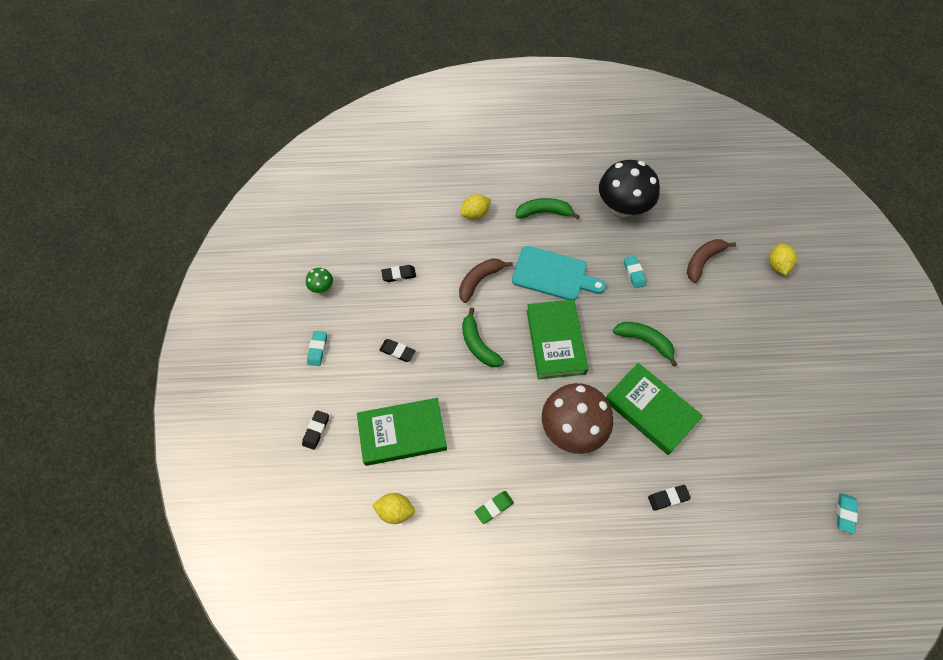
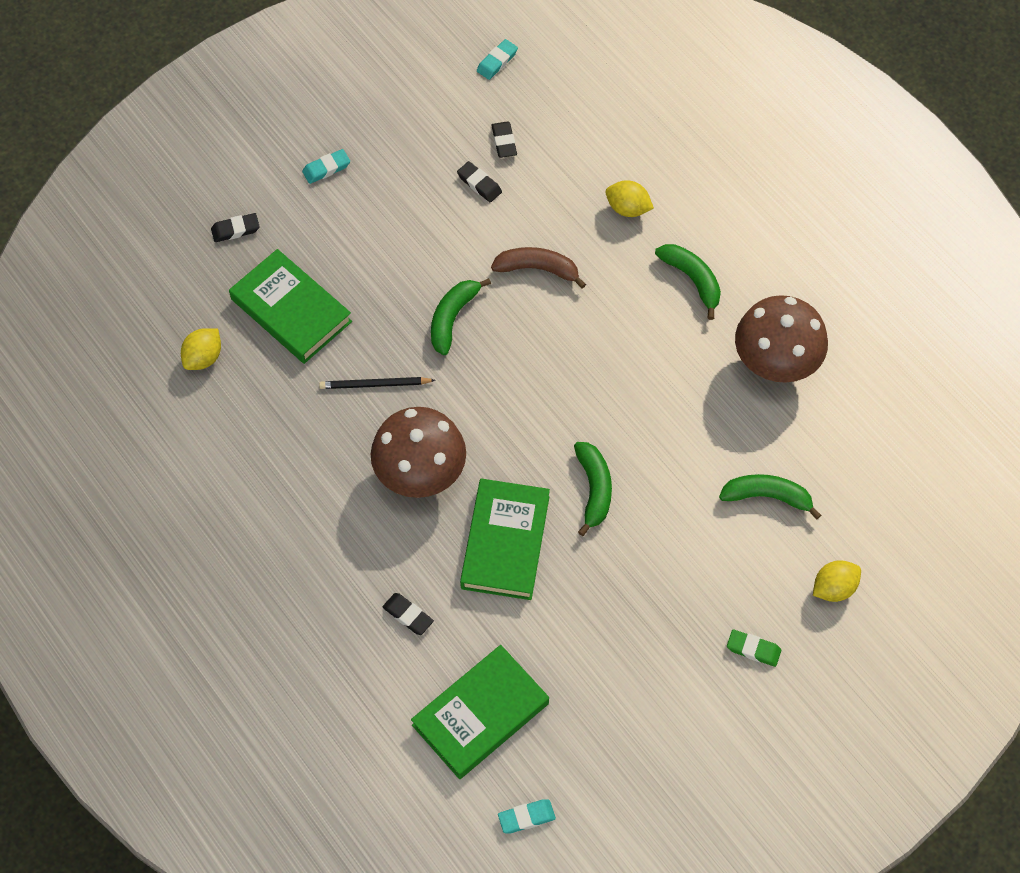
camera: 55 degrees right, 0 degrees up
green mushroom [306,268,333,293] -> none
yellow lemon [372,493,415,524] -> yellow lemon turned 60 degrees clockwise [181,328,221,370]
black eraser [379,339,415,362] -> black eraser moved to [491,121,517,158]
green eraser [475,491,514,524] -> green eraser moved to [727,629,781,667]
turquoise cutting board [512,246,606,300] -> none
green book [527,300,588,379] -> green book moved to [411,645,549,779]
black mushroom [599,160,660,217] -> brown mushroom [735,295,828,383]
turquoise eraser [624,256,646,288] -> turquoise eraser moved to [477,39,518,80]
brown banana [687,239,736,283] -> green banana [719,474,821,519]
none -> black pencil [319,377,435,389]

